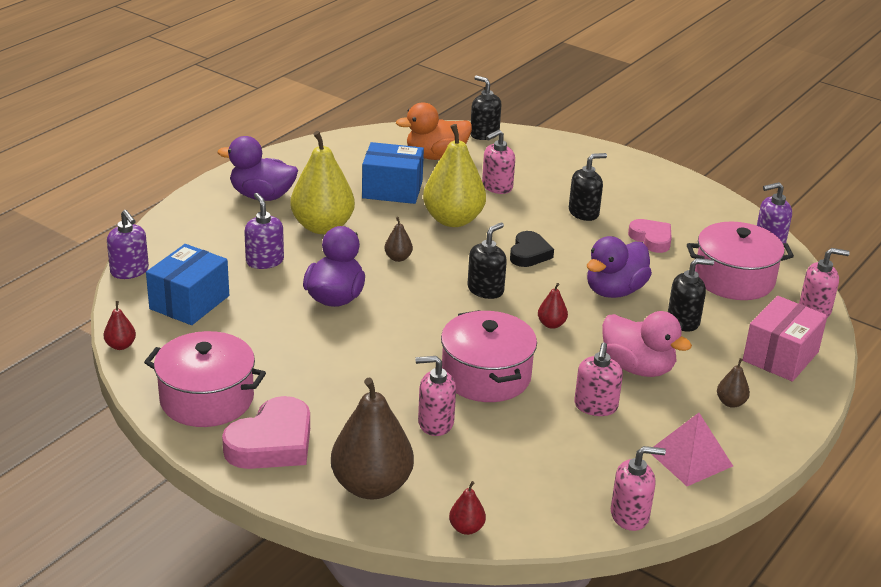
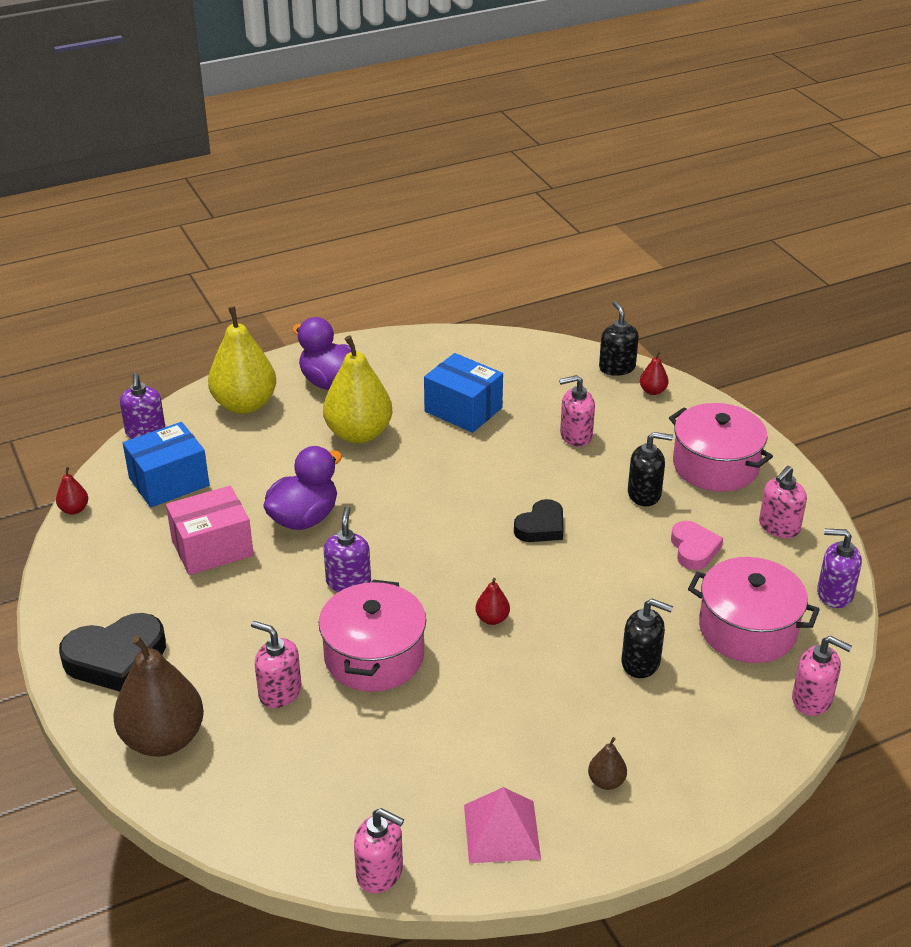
camera: 30 degrees right, 5 degrees up
pink pot [144,331,266,427] -> pink pot moved to [669,403,773,492]
pink heart [222,396,310,469] -> black heart [59,613,166,692]
purple soap dispenser [244,193,284,269] -> purple soap dispenser moved to [324,506,371,592]
brown pear [384,217,413,262] -> none
orange duck [396,102,472,160] -> none
yellow pear [423,124,486,227] -> yellow pear moved to [208,306,276,414]
red pear [449,481,486,535] -> red pear moved to [640,351,669,395]
black soap dispenser [468,223,507,299] -> none
pink soap dispenser [574,342,623,416] -> pink soap dispenser moved to [759,466,807,538]
purple duck [587,236,652,298] -> none
pink duck [602,311,692,377] -> none
pink box [743,296,828,382] -> pink box moved to [166,486,254,575]

